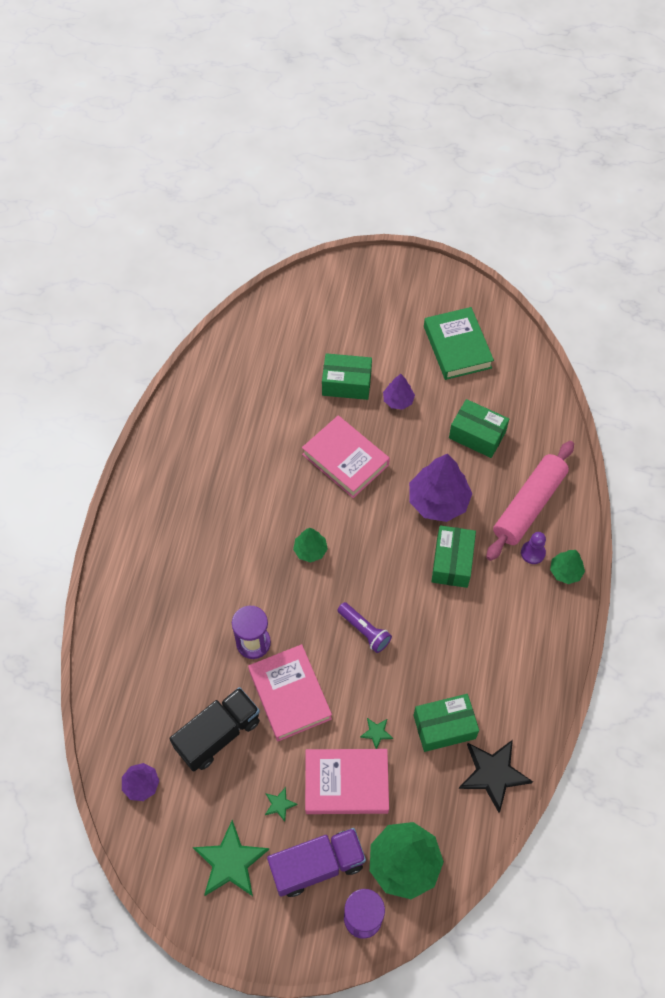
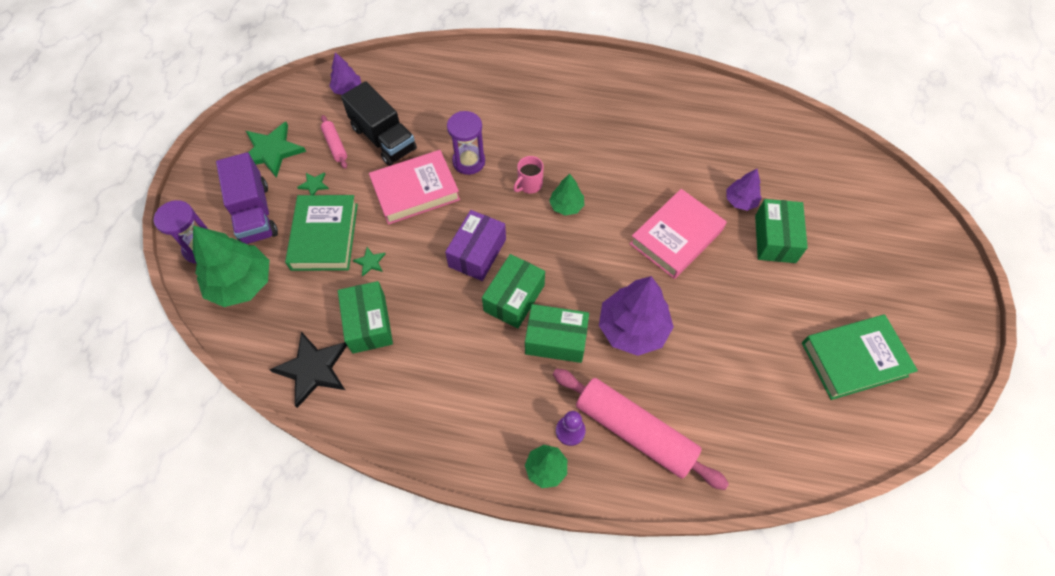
camera: 90 degrees right, 0 degrees up
pink book [305,749,389,814] -> green book [285,195,358,271]
purple flashlight [337,602,392,653] -> purple box [445,210,506,281]
purple tree [383,374,415,410] -> purple tree moved to [727,169,762,211]
green box [449,399,509,458] -> green box moved to [482,254,545,329]
none -> pink rolling pin [321,115,347,169]
none -> pink mug [513,156,544,193]

